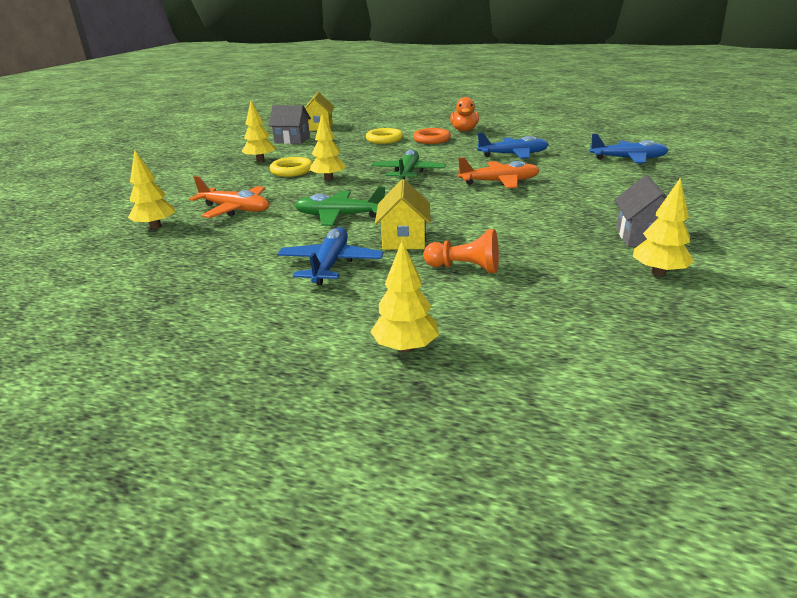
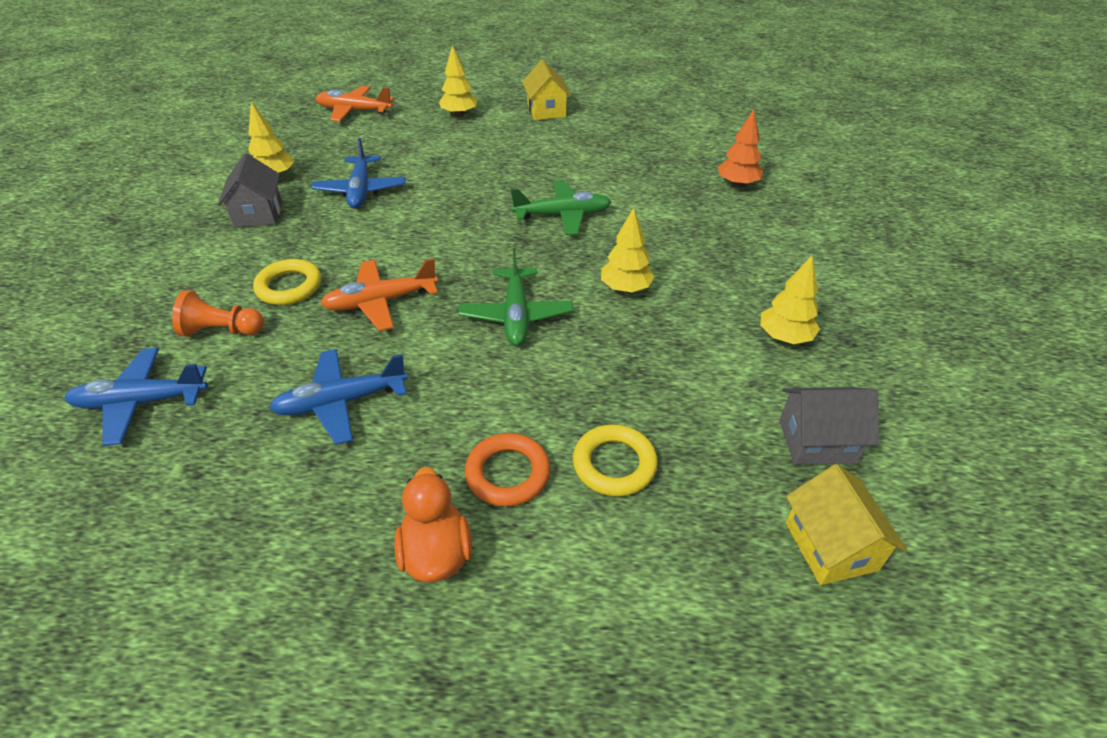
camera: 165 degrees right, 15 degrees up
yellow tree [128,150,175,229] -> orange tree [718,109,763,187]
orange plane [189,176,269,218] -> orange plane moved to [315,86,394,122]
yellow ring [270,157,313,177] -> yellow ring moved to [253,259,321,305]
blue plane [277,227,383,285] -> blue plane moved to [311,138,406,209]
yellow house [375,179,431,250] -> yellow house moved to [522,60,571,120]
orange pawn [423,229,499,273] -> orange pawn moved to [172,290,264,337]

